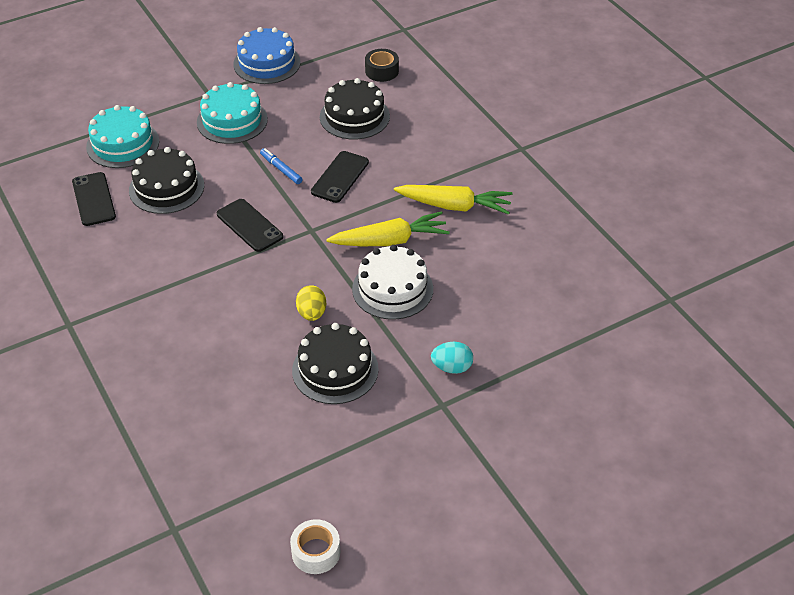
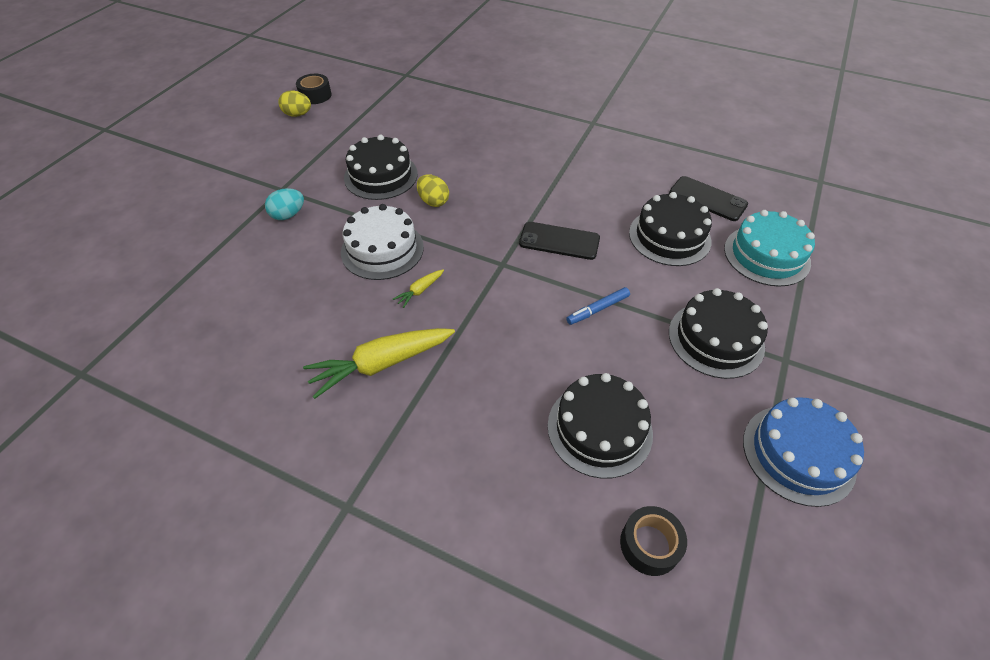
camera: 145 degrees right, 5 degrees up
turquoise cake [197,82,268,144] -> black cake [669,288,768,379]
blue marker [260,148,303,184] -> blue marker turned 135 degrees clockwise [566,287,630,325]
white tape [290,519,340,574] -> black tape [296,74,332,104]
black phone [311,151,369,203] -> none
yellow carrot [326,211,450,246] -> yellow carrot [393,269,444,308], size x0.45
none -> yellow egg [278,91,311,117]

